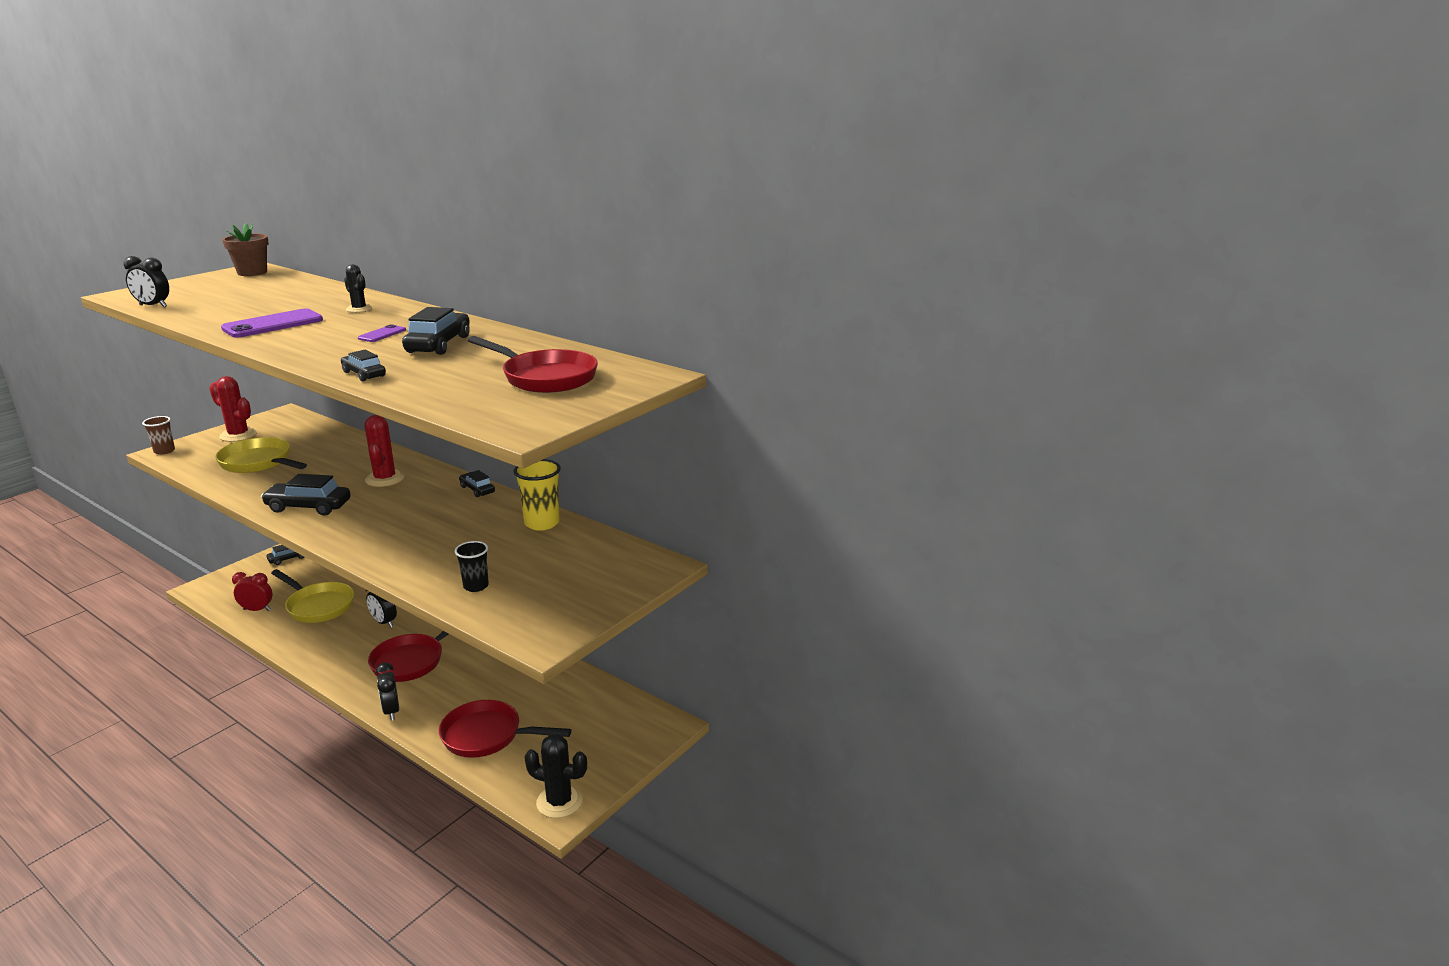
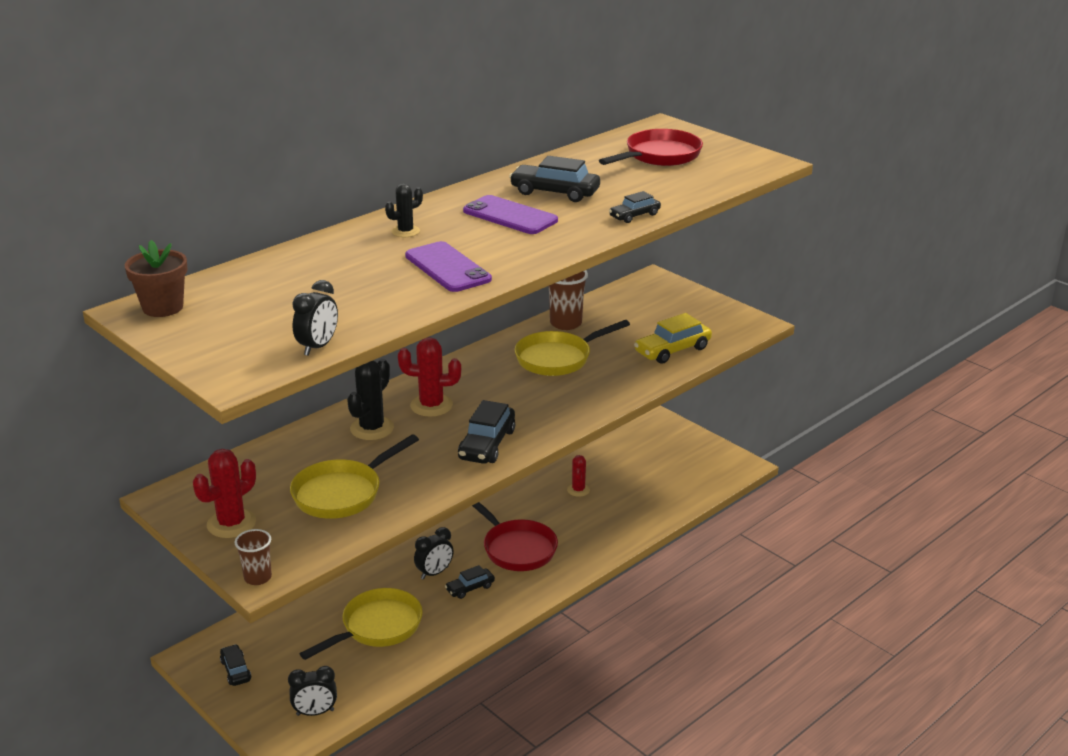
camera: 80 degrees left, 5 degrees up
red clock [232,572,272,611] -> none
purple phone [358,324,406,342] -> purple phone [463,195,558,234], size x1.94
black clock [376,662,399,720] -> black clock moved to [288,666,337,716]
red pan [439,700,572,758] -> none
black cup [455,541,489,592] -> yellow car [634,313,712,364]
black car [459,470,495,497] -> black car moved to [445,565,495,599]
yellow cup [513,459,561,531] -> brown cup [548,270,588,330]
black cactus [524,734,587,818] -> black cactus moved to [347,359,394,440]
none -> yellow pan [515,320,630,376]
none -> red cactus [567,455,590,497]

